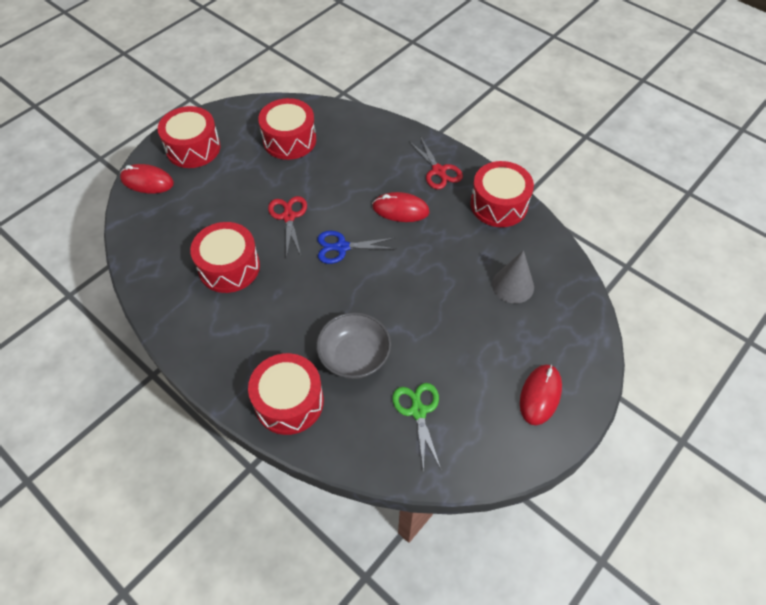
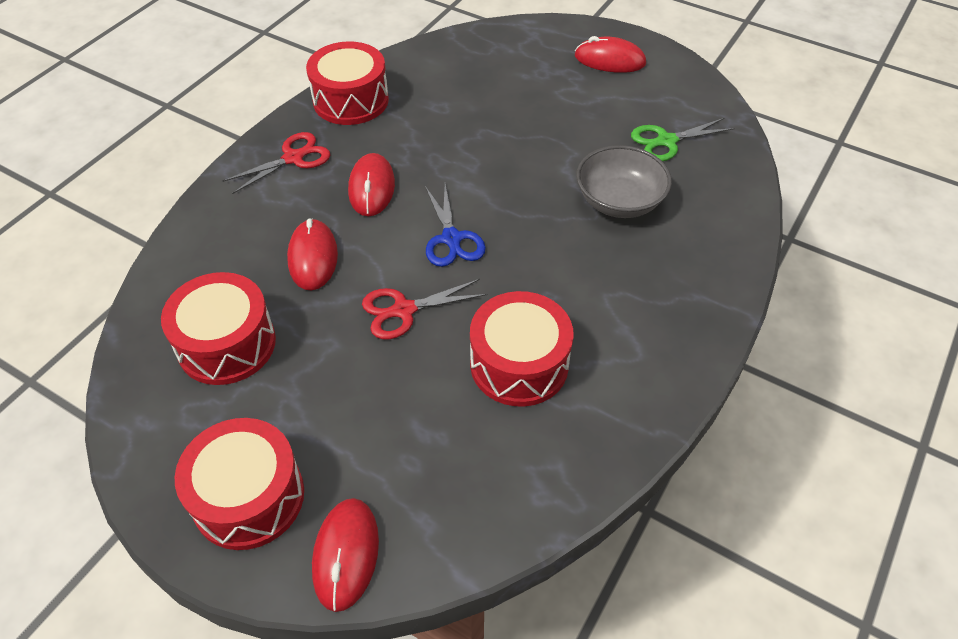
camera: 100 degrees left, 5 degrees down
red drum [248,353,324,435] -> none
grey cone [492,250,534,303] -> none
none -> red mouse [287,218,338,290]

